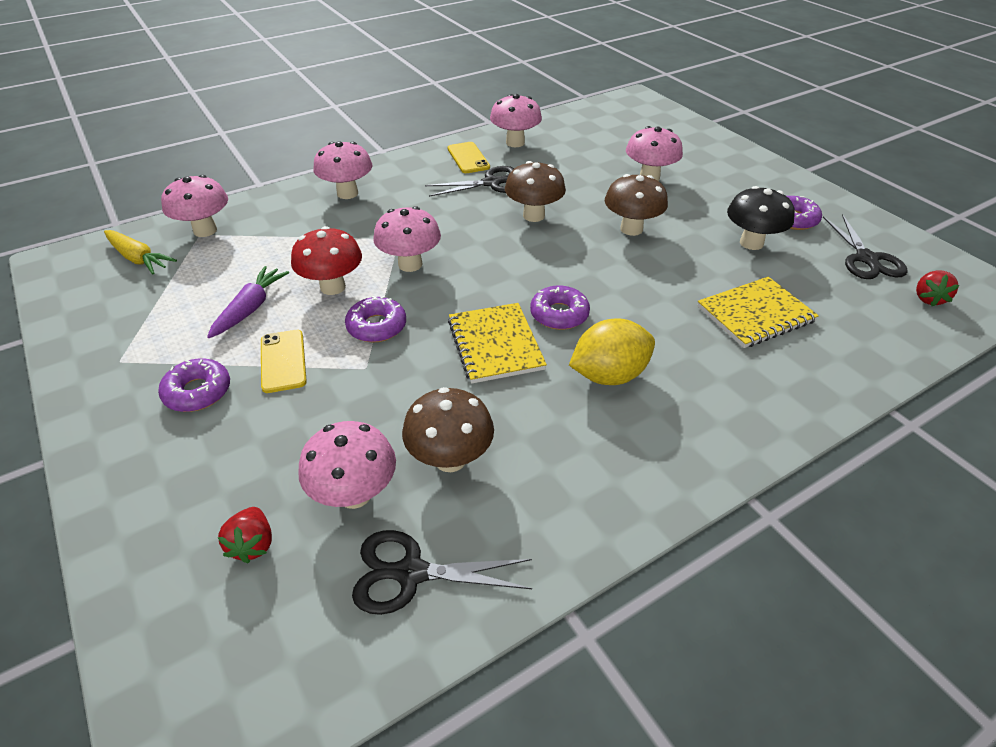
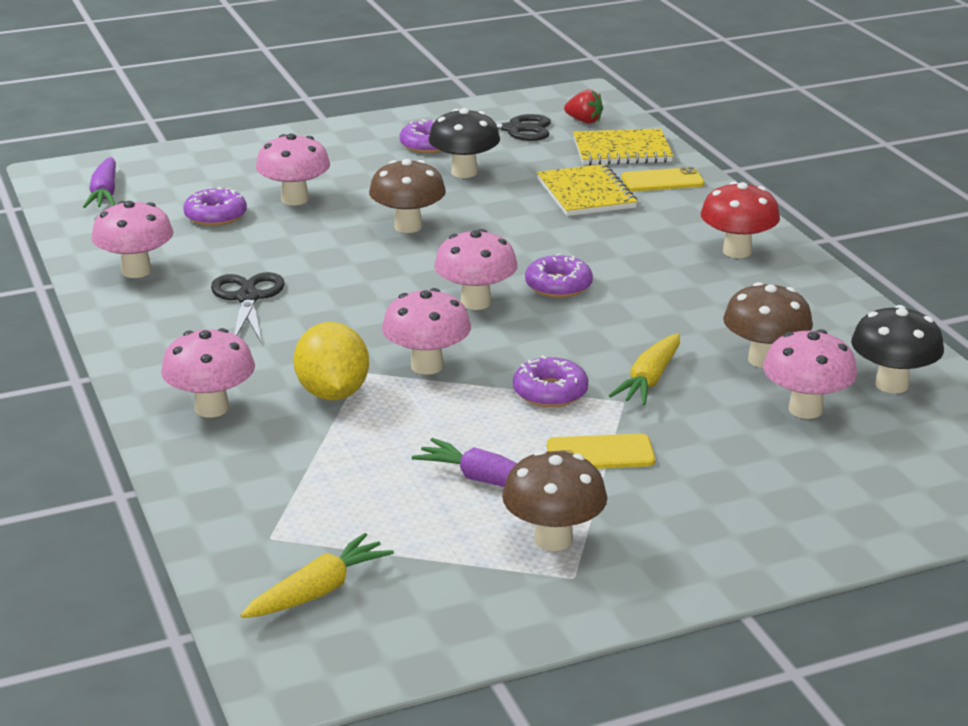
camera: 80 degrees left, 15 degrees down
purple donut [158,359,230,412] -> purple donut moved to [183,187,247,226]
pink mushroom [161,175,228,237] -> pink mushroom moved to [434,229,518,310]
red strawberry [218,507,272,563] -> none
red mushroom [291,226,362,295] -> red mushroom moved to [701,182,780,258]
black scissors [352,530,532,615] -> black mushroom [851,305,944,393]
yellow phone [448,142,490,173] -> yellow phone moved to [621,167,705,191]
yellow notebook [448,303,547,384] -> yellow notebook moved to [573,129,673,165]
brown mushroom [505,161,566,222] -> brown mushroom moved to [502,450,607,551]
yellow lemon [569,318,655,385] -> yellow lemon moved to [293,322,369,400]
none -> purple carrot [83,157,116,208]
none -> yellow carrot [609,334,680,405]

